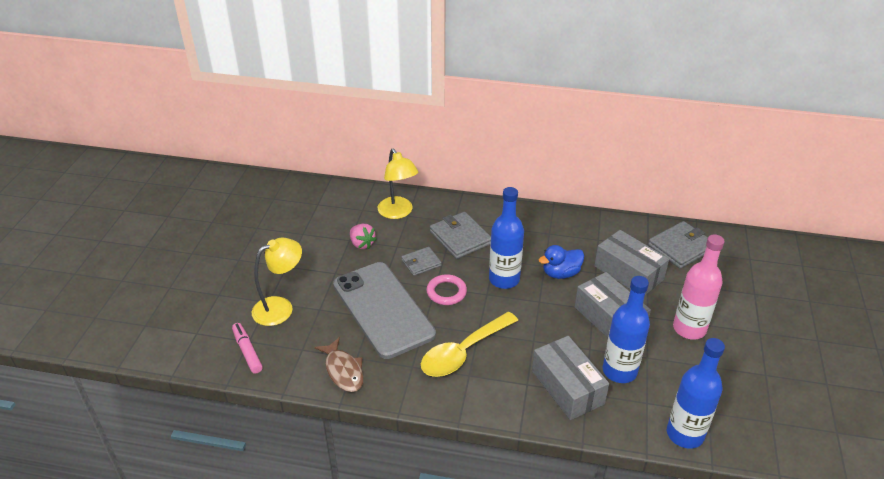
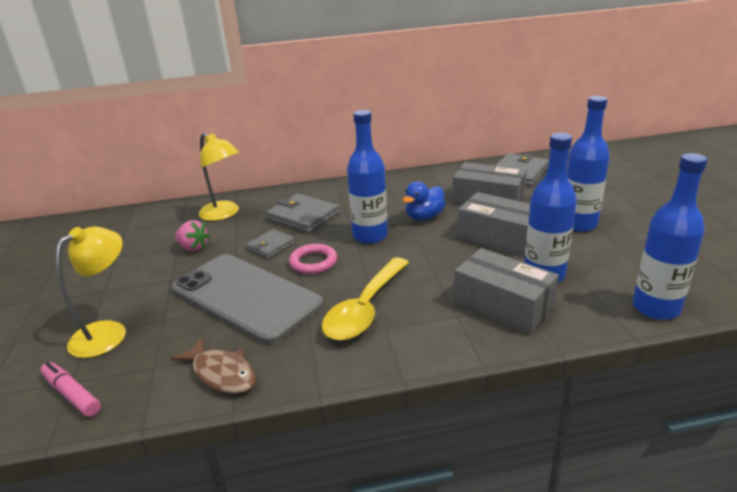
camera: 20 degrees left, 10 degrees down
pink bottle [673,234,725,340] -> blue bottle [567,96,610,232]

